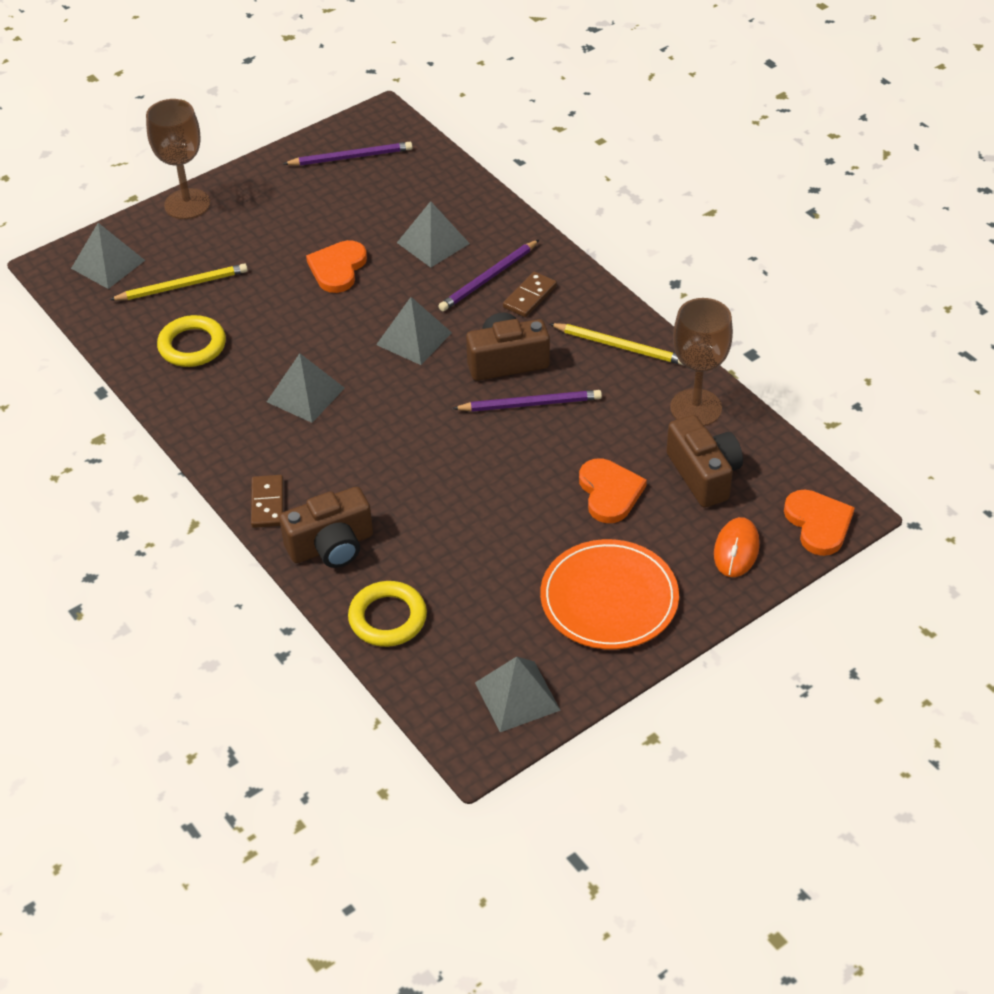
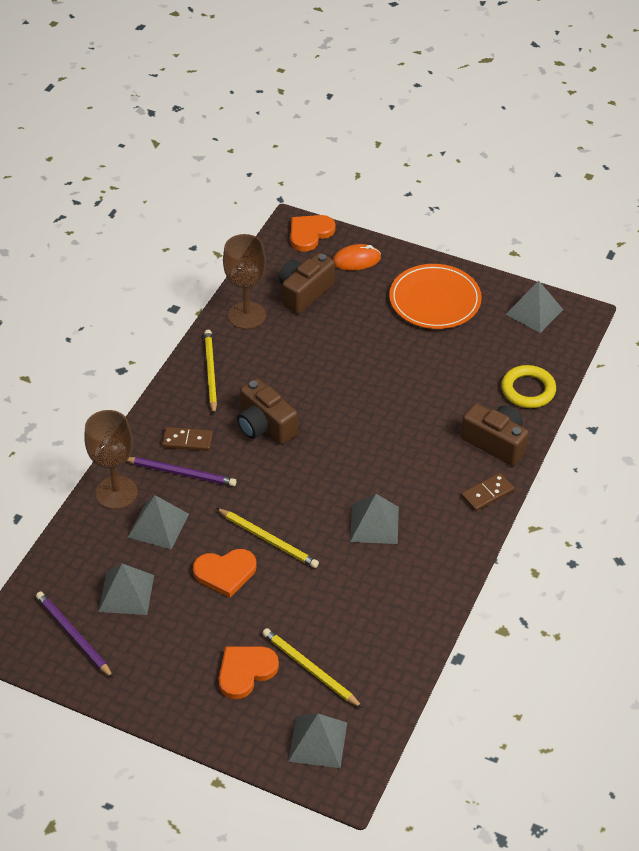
camera: 120 degrees left, 0 degrees up
brown goblet [146,99,210,219] -> brown goblet moved to [84,410,138,510]
yellow ring [157,315,226,367] -> none
grey pyramid [376,297,452,365] -> grey pyramid moved to [98,564,154,615]
purple pencil [452,390,602,412] -> none
orange heart [579,458,647,523] -> orange heart moved to [219,647,279,699]
none -> yellow pencil [216,508,319,568]

